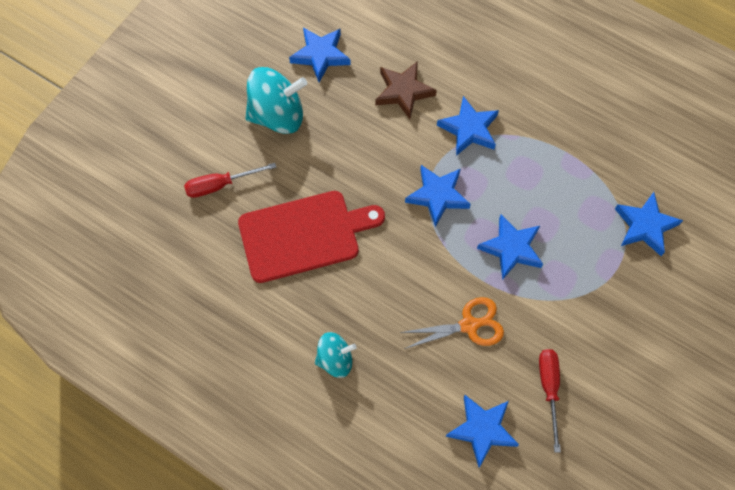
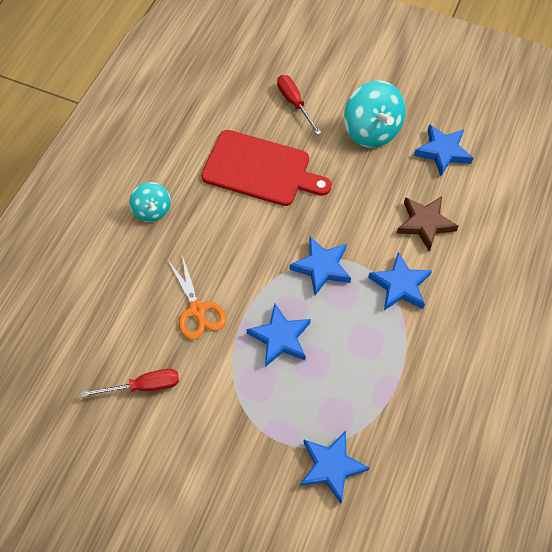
camera: 80 degrees right, 5 degrees down
red cutting board [238,191,385,283] -> red cutting board turned 45 degrees counterclockwise [201,130,332,206]
blue star [446,395,519,467] -> none

